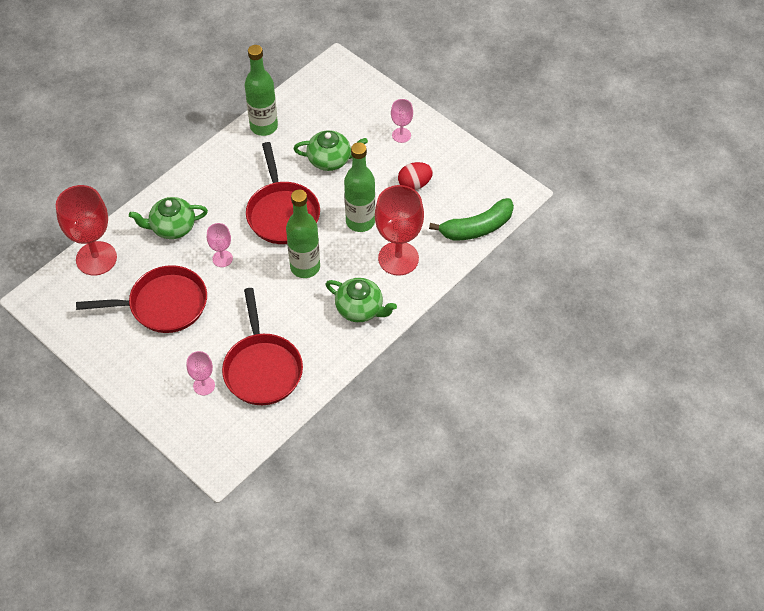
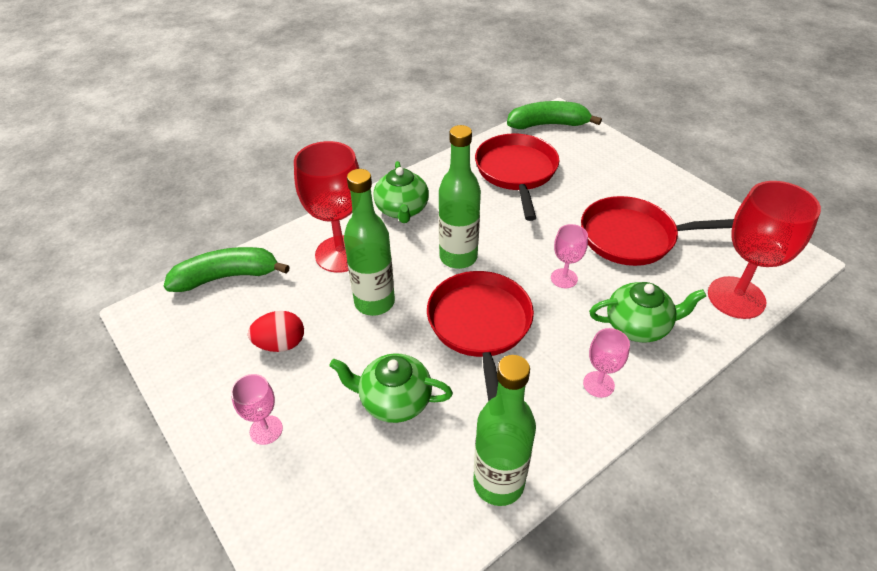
camera: 170 degrees left, 10 degrees down
pink goblet [187,351,215,395] -> pink goblet moved to [583,328,630,398]
green teapot [325,278,397,322] -> green teapot turned 135 degrees counterclockwise [373,161,429,223]
none -> green banana [507,101,602,129]

